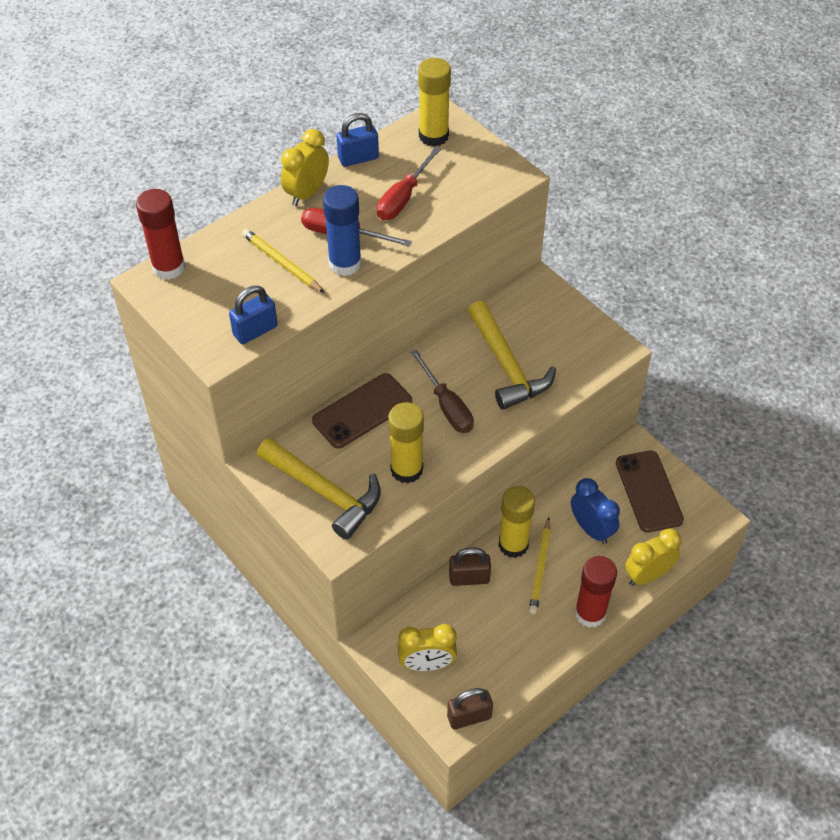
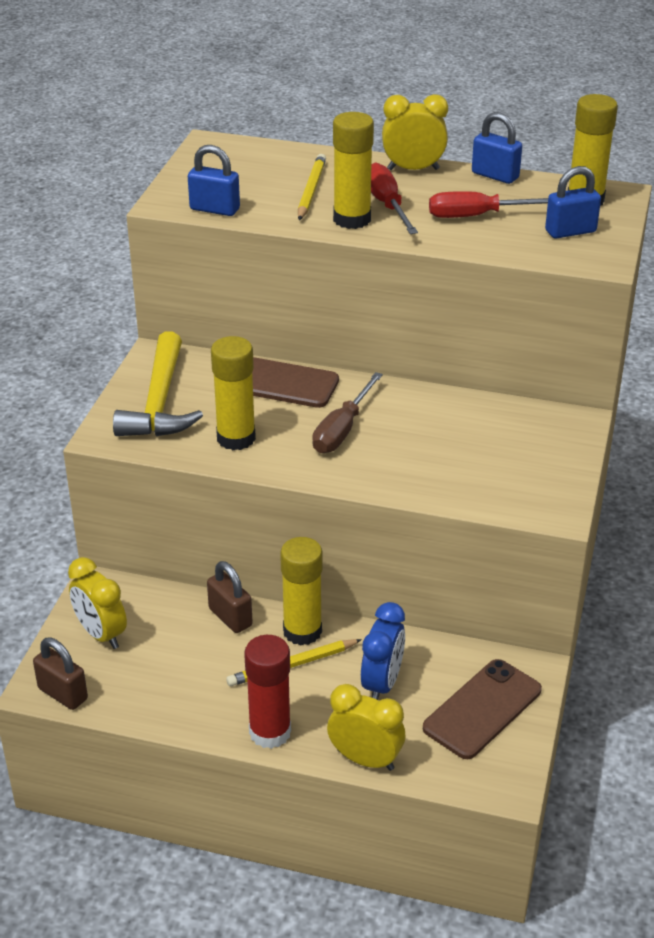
camera: 55 degrees right, 15 degrees down
red glue stick [136,189,185,280] -> none
blue glue stick [323,185,362,276] -> yellow glue stick [333,112,374,229]
yellow hammer [468,300,556,410] -> none
none -> blue padlock [545,166,601,239]

